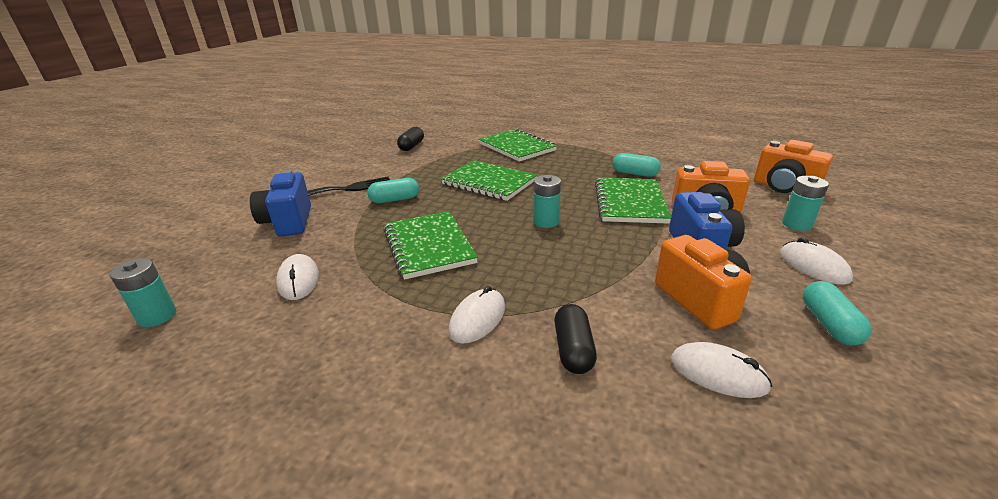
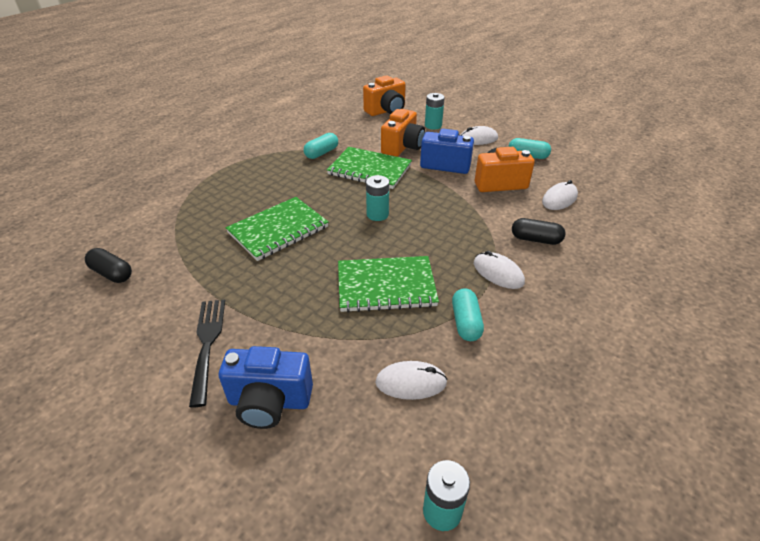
camera: 75 degrees left, 10 degrees up
turquoise capsule [367,178,419,203] -> turquoise capsule moved to [452,288,484,341]
green notebook [478,129,557,162] -> none

